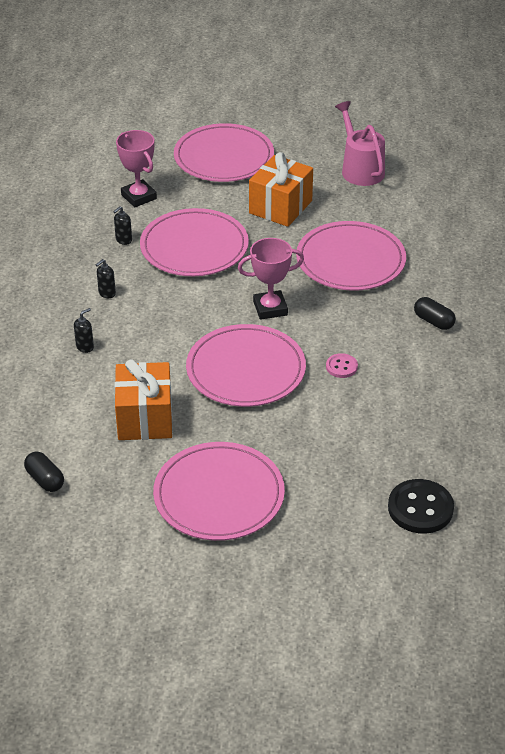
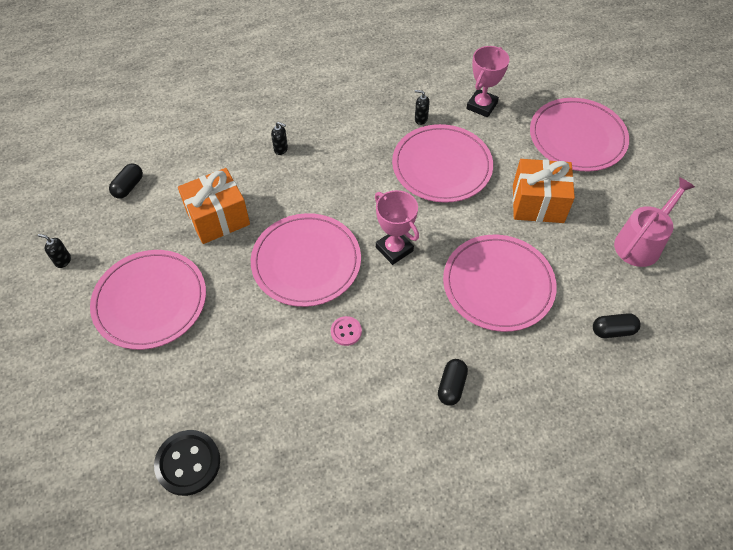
camera: 65 degrees right, 15 degrees up
black soap dispenser [96,259,116,298] -> black soap dispenser moved to [38,234,71,268]
none -> black capsule [593,313,641,338]

